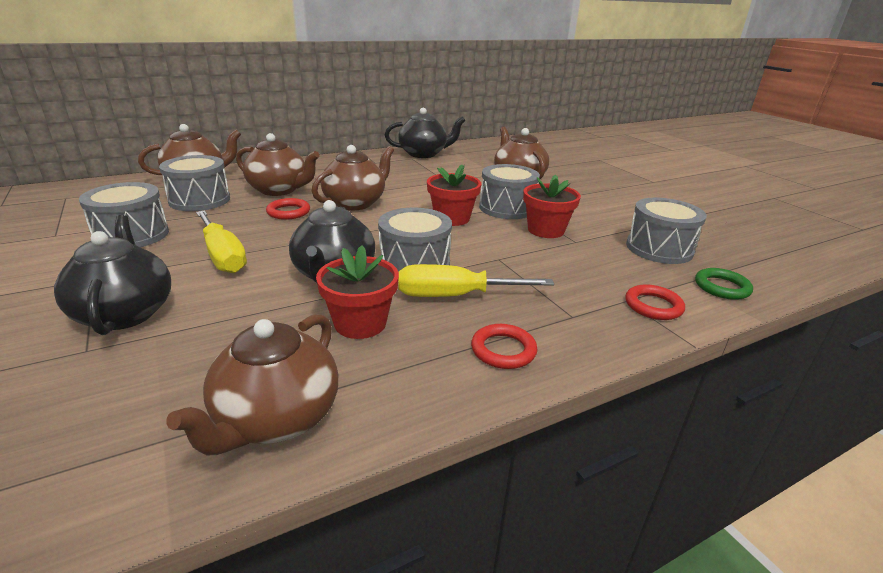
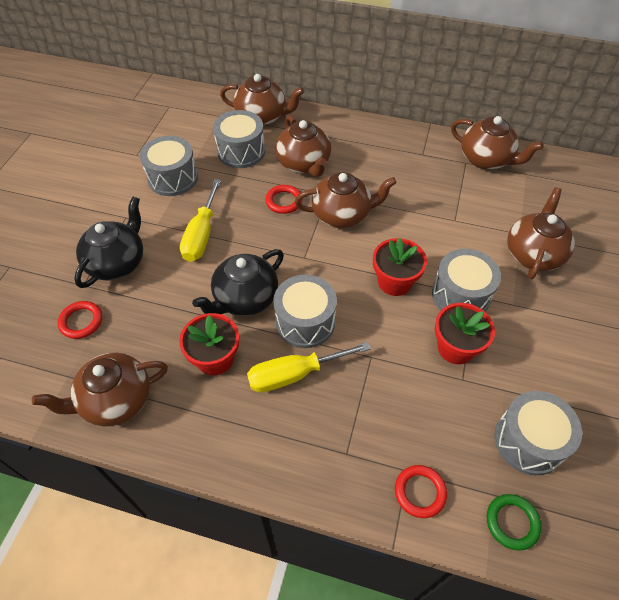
camera: 45 degrees right, 25 degrees up
black teapot [385,108,466,158] -> brown teapot [451,116,544,170]
yellow screwdriver [399,264,554,297] -> yellow screwdriver turned 60 degrees counterclockwise [247,342,371,393]
red ring [471,324,537,369] -> red ring moved to [58,301,102,339]

